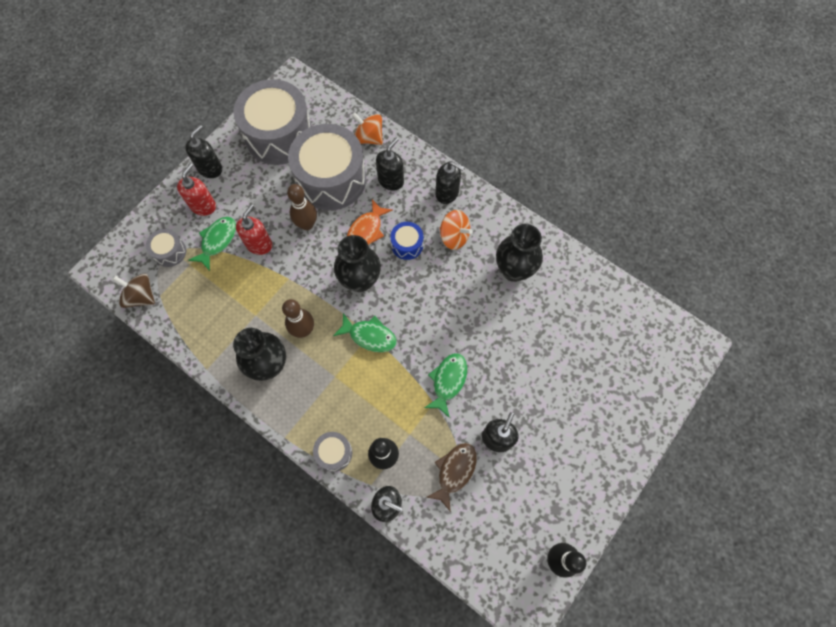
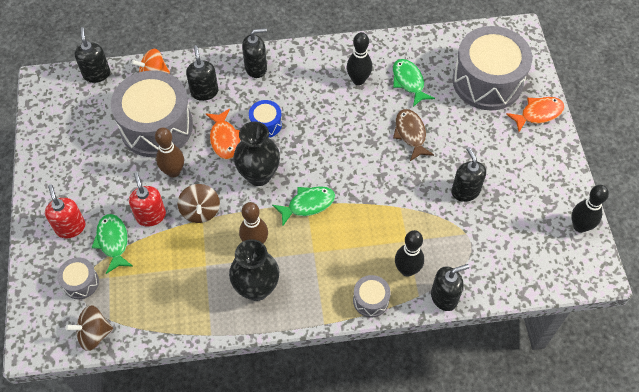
camera: 45 degrees left, 10 degrees down
black soap dispenser [185,125,222,178] -> black soap dispenser moved to [74,27,110,83]
grey drum [234,79,312,165] -> grey drum moved to [453,26,532,110]
green fish [424,353,467,418] -> green fish moved to [393,59,435,107]
brown fish [426,443,477,512] -> brown fish moved to [393,109,434,161]
orange spinning top [440,210,473,250] -> none
black vase [496,224,543,282] -> black bowling pin [347,32,372,85]
none -> brown spinning top [178,184,220,223]
none -> orange fish [506,97,564,132]

